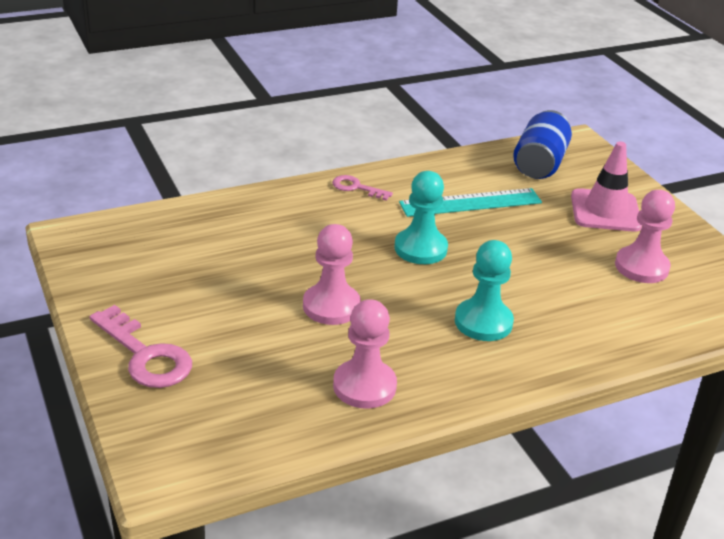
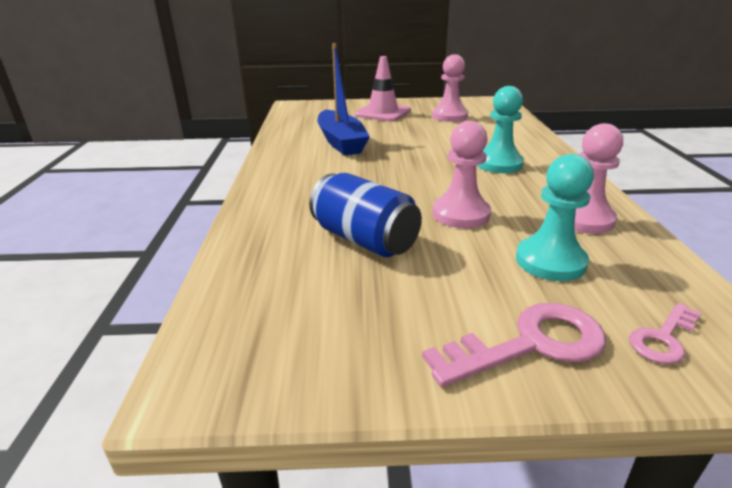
camera: 65 degrees left, 5 degrees down
pink key [332,175,393,201] -> pink key moved to [629,303,701,364]
turquoise pawn [394,171,448,264] -> turquoise pawn moved to [516,154,594,281]
turquoise ruler [399,188,542,217] -> blue boat [318,43,370,156]
blue can [513,110,572,179] -> blue can moved to [309,173,422,257]

